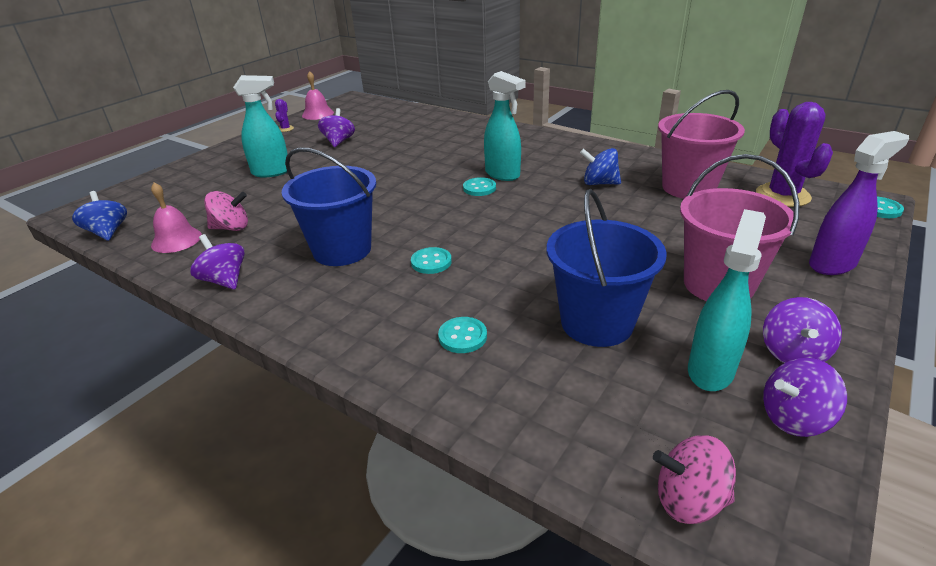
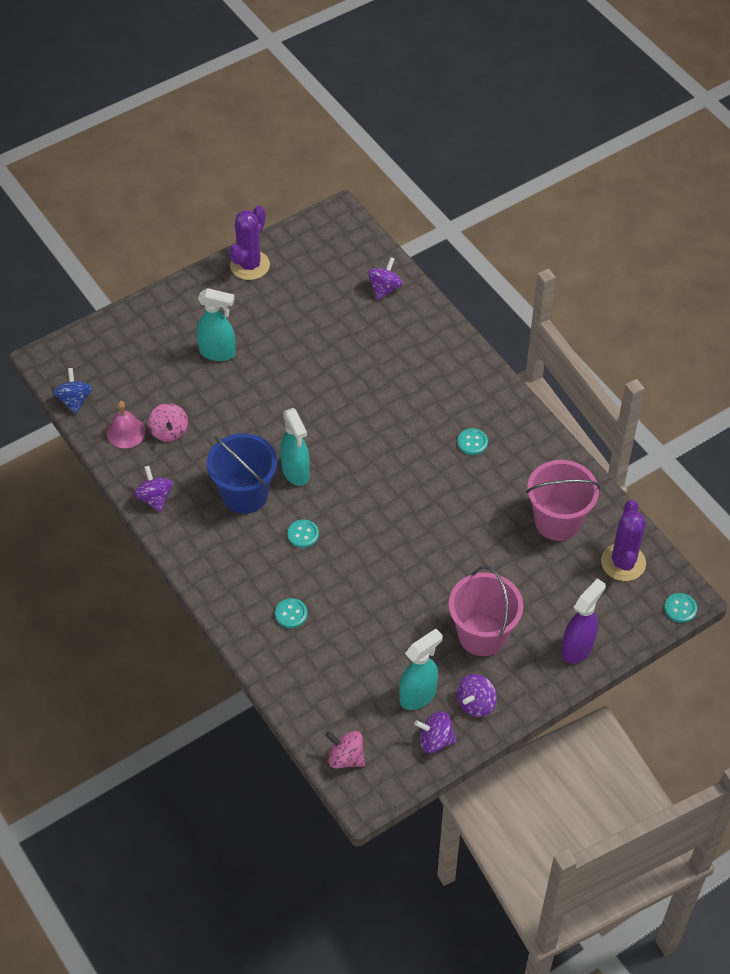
camera: 20 degrees right, 20 degrees up
pink spinning top [204,191,248,231] -> pink spinning top turned 60 degrees clockwise [148,403,188,442]
purple cactus [275,99,294,132] -> purple cactus [229,206,270,280], size x2.26
pink bell [302,71,334,120] -> none
purple spinning top [318,108,355,147] -> purple spinning top moved to [368,257,403,300]
turquoise button [463,177,496,196] -> turquoise button moved to [457,428,488,455]
turquoise spray bottle [484,71,526,181] -> turquoise spray bottle moved to [280,408,310,486]
blue bucket [547,189,667,347] -> none
blue spinning top [580,148,621,185] -> none
purple spray bottle [809,131,909,275] -> purple spray bottle turned 45 degrees counterclockwise [561,578,606,664]

